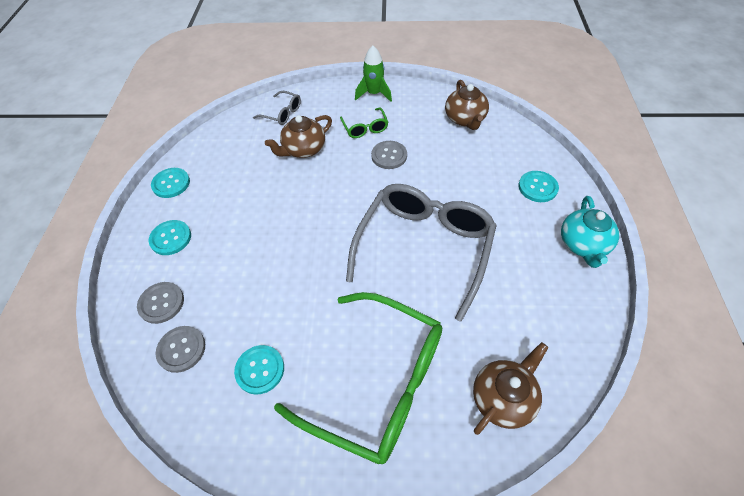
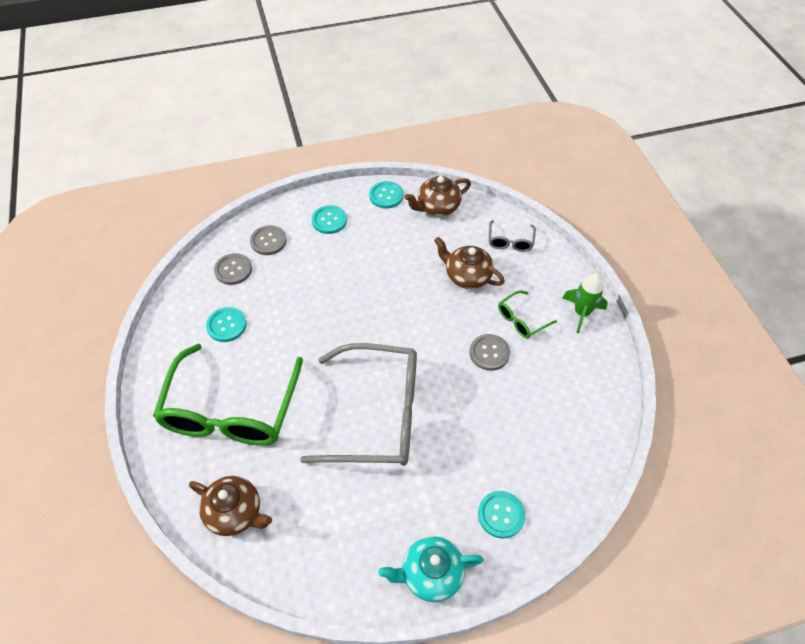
camera: 70 degrees right, 0 degrees up
brown teapot [445,80,489,130] -> brown teapot moved to [405,176,471,216]

